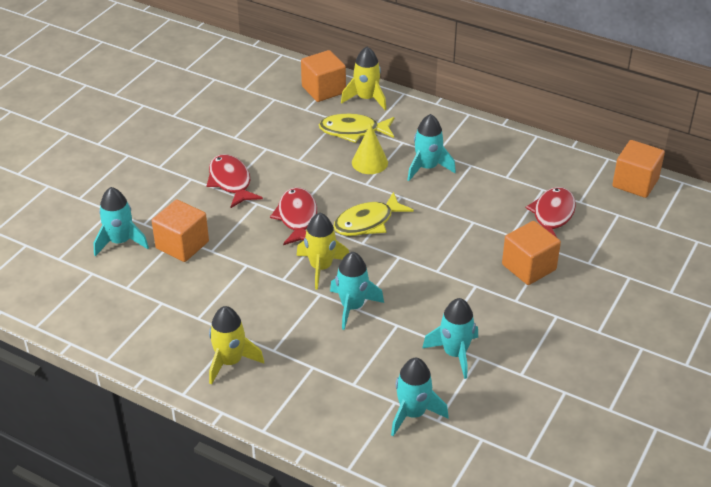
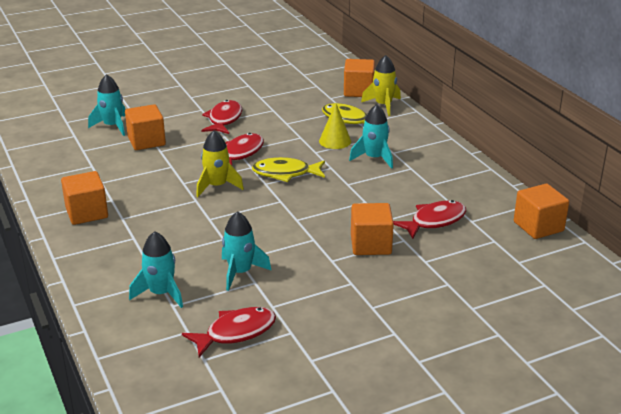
camera: 35 degrees right, 10 degrees down
yellow rocket [209,306,264,385] -> orange cube [61,171,108,225]
turquoise rocket [330,252,384,330] -> none
none -> red fish [182,307,276,357]

